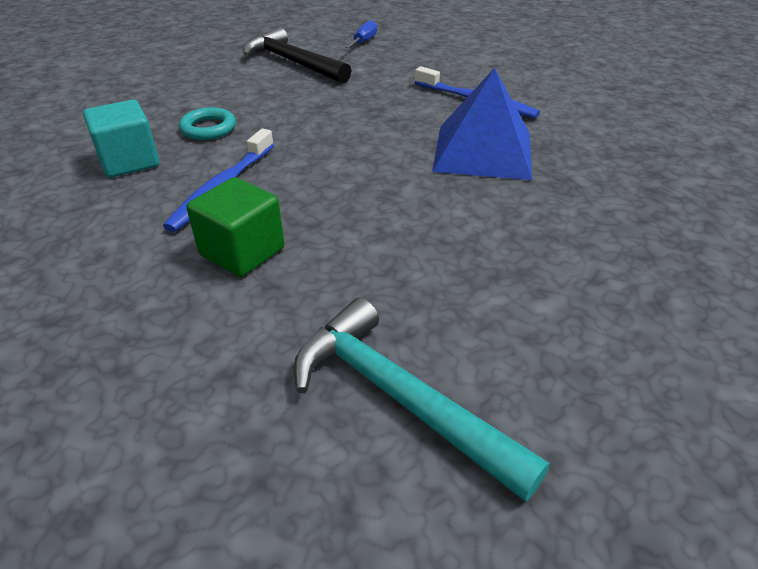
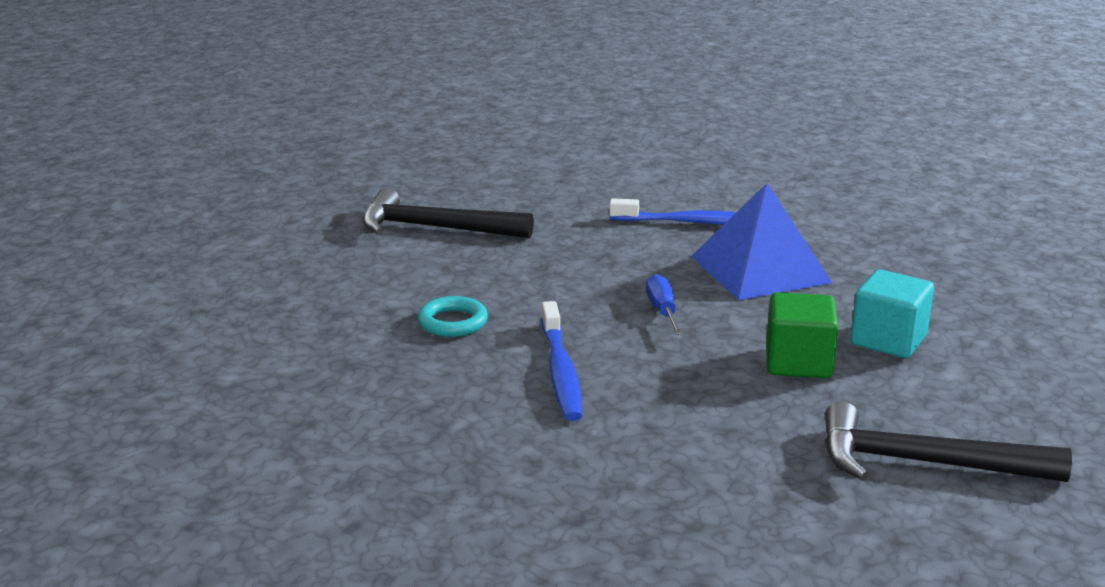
camera: 30 degrees left, 15 degrees down
turquoise cube [83,100,159,177] -> turquoise cube moved to [850,269,934,358]
green cube [187,177,285,277] -> green cube moved to [766,292,838,378]
turquoise hammer [294,297,550,502] -> black hammer [825,401,1072,482]
blue screwdriver [343,20,377,50] -> blue screwdriver moved to [646,274,683,335]

